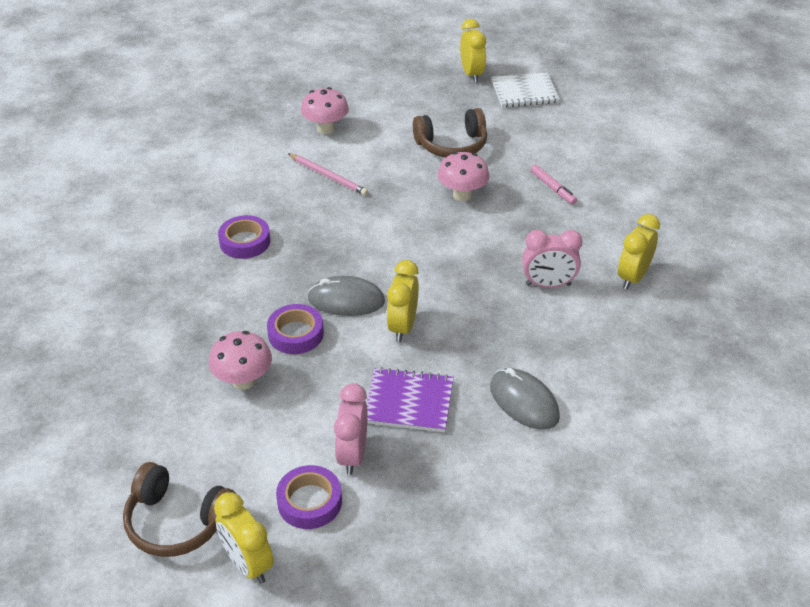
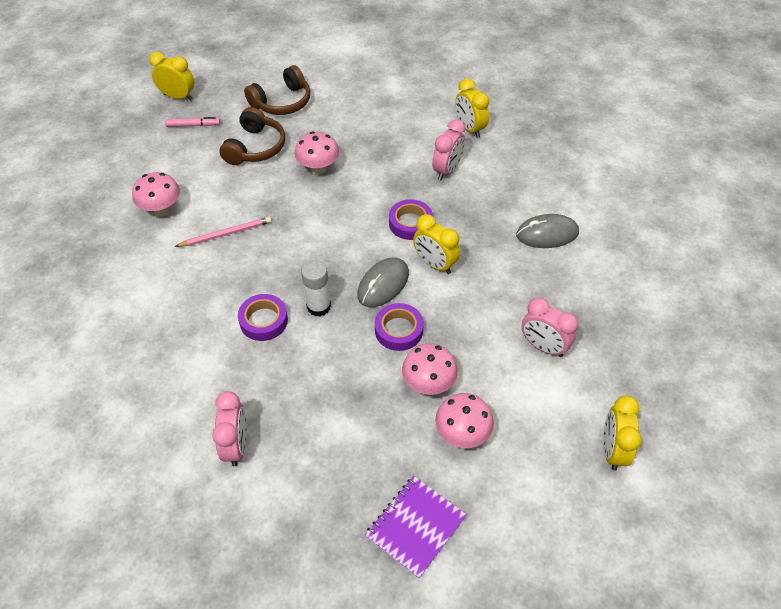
camera: 60 degrees left, 10 degrees up
brown headphones [123,462,236,557] -> brown headphones moved to [244,65,310,115]
yellow clock [214,492,274,584] -> yellow clock turned 105 degrees clockwise [604,395,642,471]
purple tape [276,465,342,529] -> purple tape moved to [389,199,433,240]
purple notebook [366,367,454,432] -> purple notebook moved to [365,476,467,579]
white notebook [491,72,560,107] -> none
pink marker [530,164,577,204] -> pink marker moved to [165,117,220,127]
none -> pink clock [212,391,247,466]
none -> white glue stick [301,260,331,317]
none -> pink mushroom [435,393,494,448]

